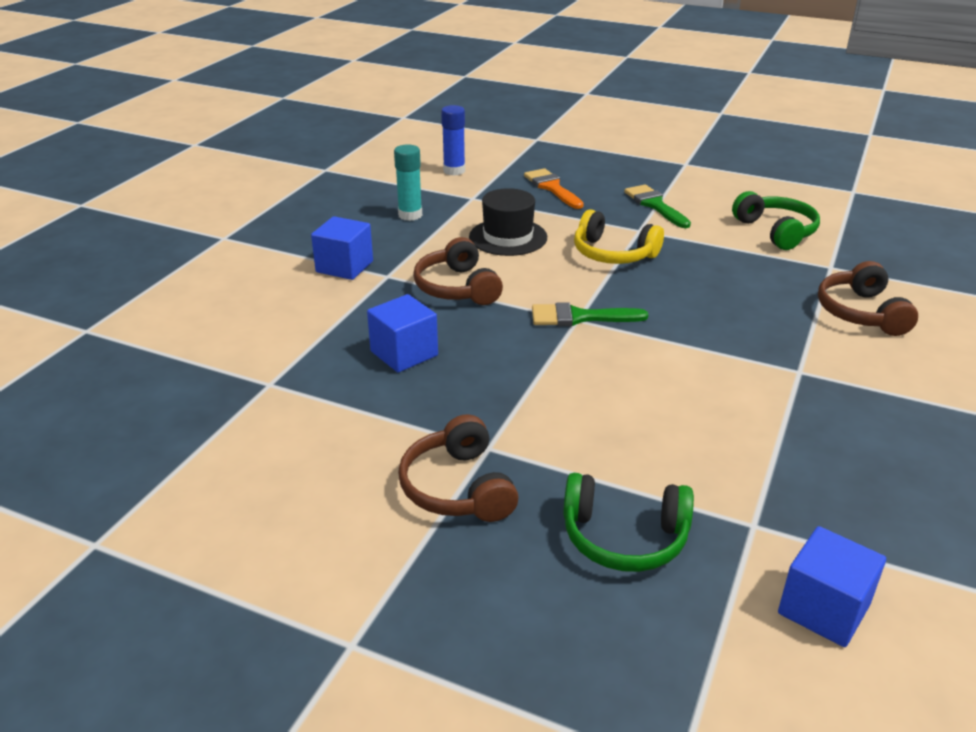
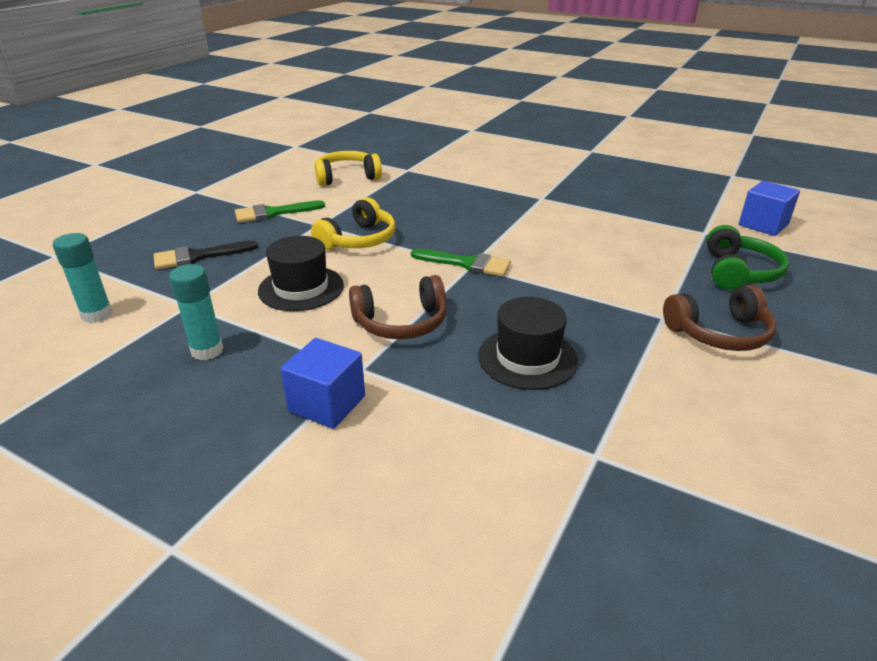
camera: 85 degrees left, 0 degrees up
blue cube [367,294,438,373] -> black hat [478,297,578,390]
blue glue stick [441,105,465,176] -> turquoise glue stick [53,233,113,323]
orange brush [524,168,584,209] -> black brush [154,241,258,269]
green brush [532,302,648,326] -> green brush turned 75 degrees counterclockwise [411,248,511,277]
green headphones [732,191,820,250] -> yellow headphones [315,151,382,186]
brown headphones [818,261,918,336] -> none

